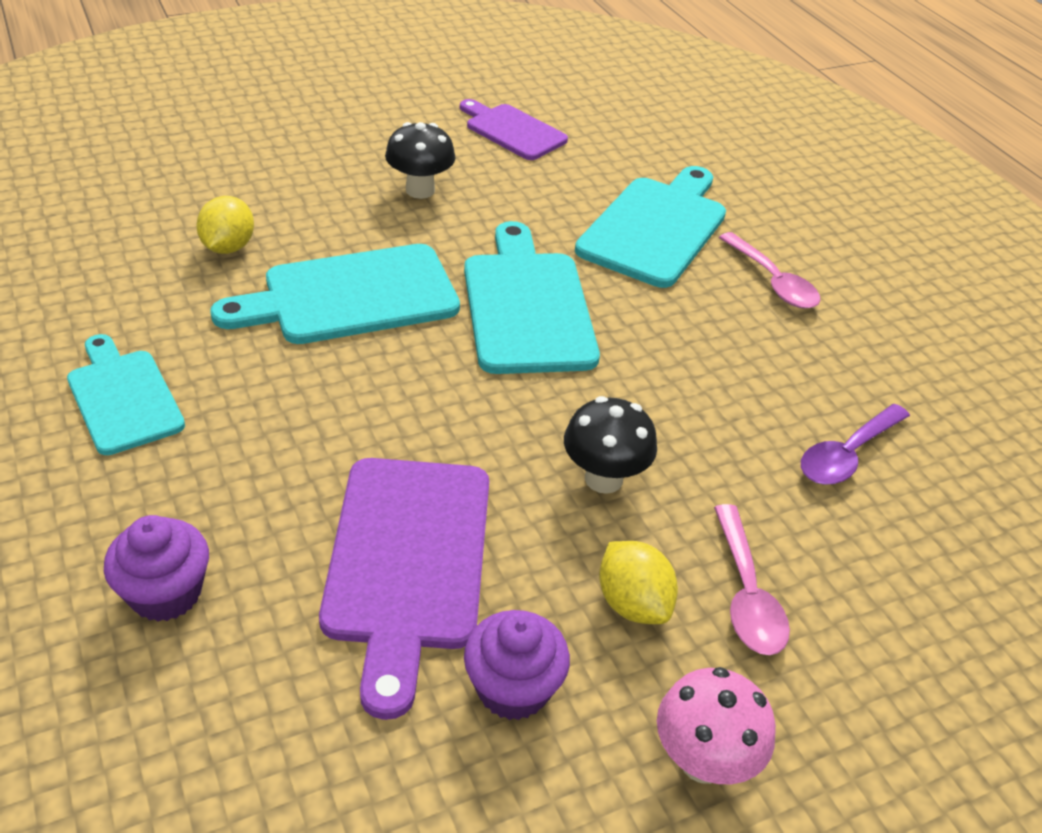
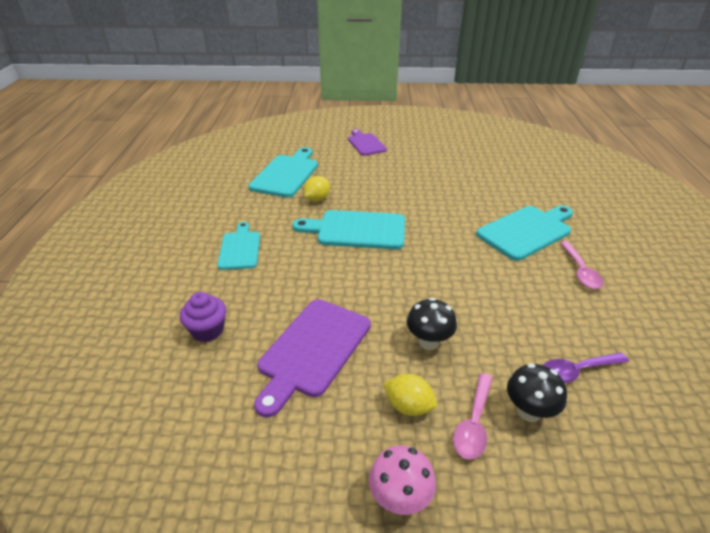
camera: 30 degrees right, 5 degrees down
black mushroom [385,122,456,199] -> black mushroom moved to [507,363,567,422]
purple cutting board [460,99,568,160] -> purple cutting board moved to [348,129,387,156]
turquoise cutting board [464,221,600,374] -> turquoise cutting board moved to [248,147,318,198]
purple cupcake [464,610,570,720] -> none
yellow lemon [599,541,678,624] -> yellow lemon turned 60 degrees counterclockwise [383,374,437,416]

